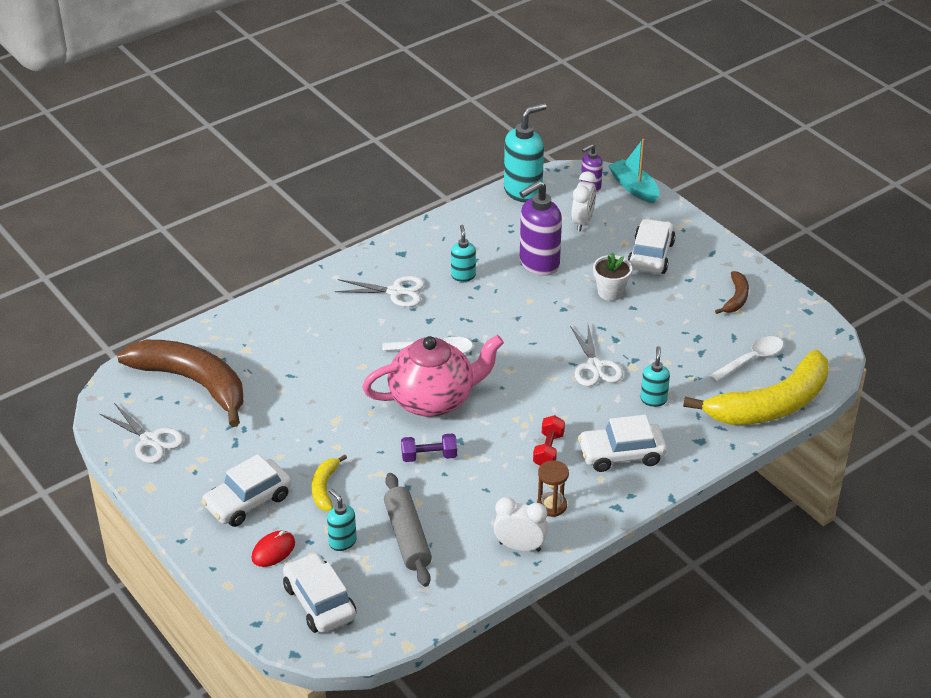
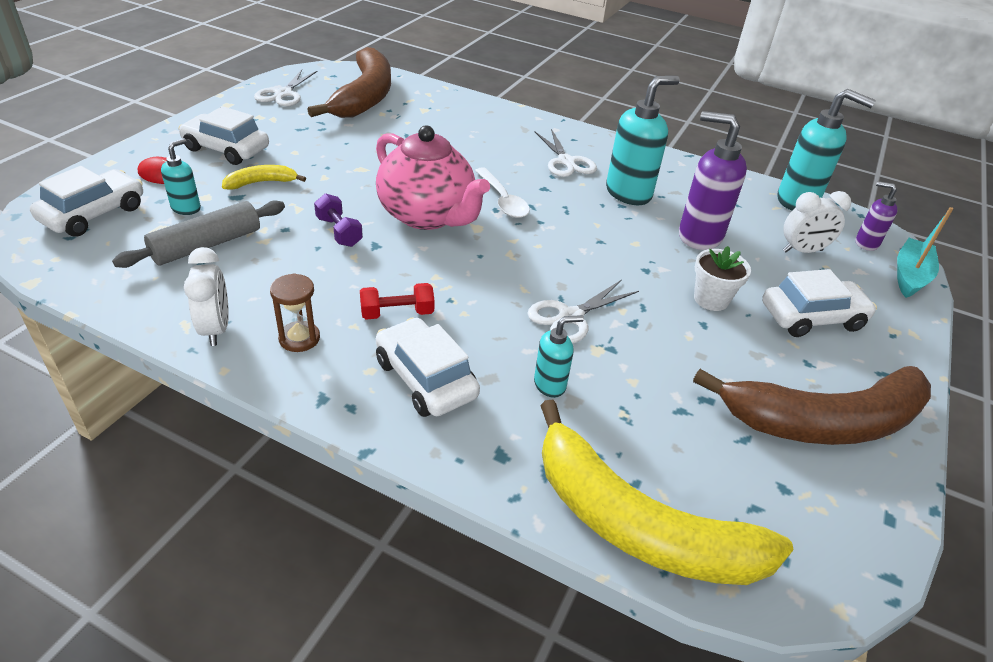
camera: 60 degrees right, 0 degrees up
turquoise soap dispenser [451,225,476,282] -> turquoise soap dispenser [606,76,680,205], size x1.87
white spoon [709,336,784,382] -> none
brown banana [715,271,749,314] -> brown banana [693,366,931,445], size x2.27

